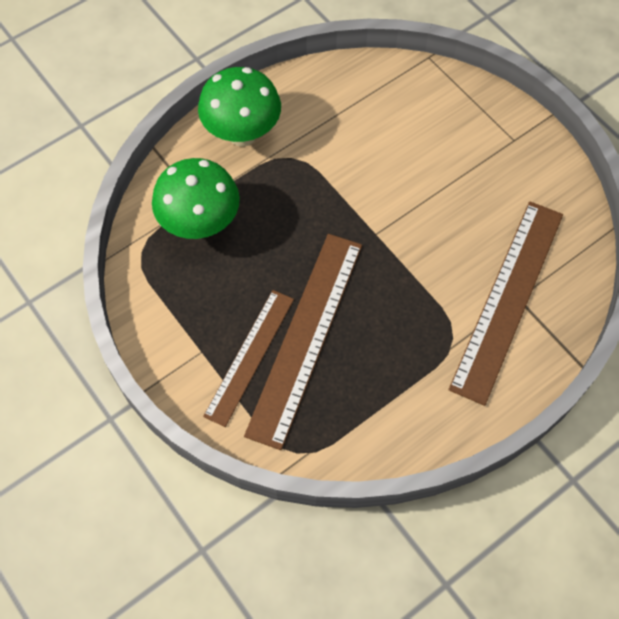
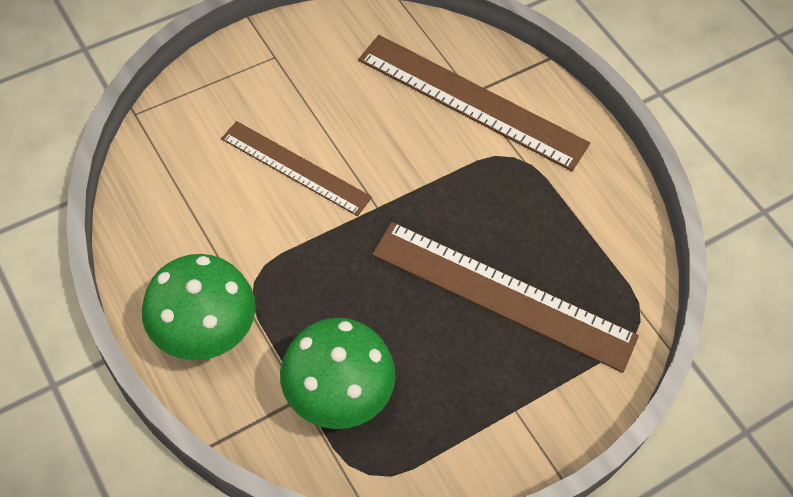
camera: 90 degrees left, 5 degrees down
brown ruler [203,290,294,427] -> brown ruler moved to [221,121,372,216]

